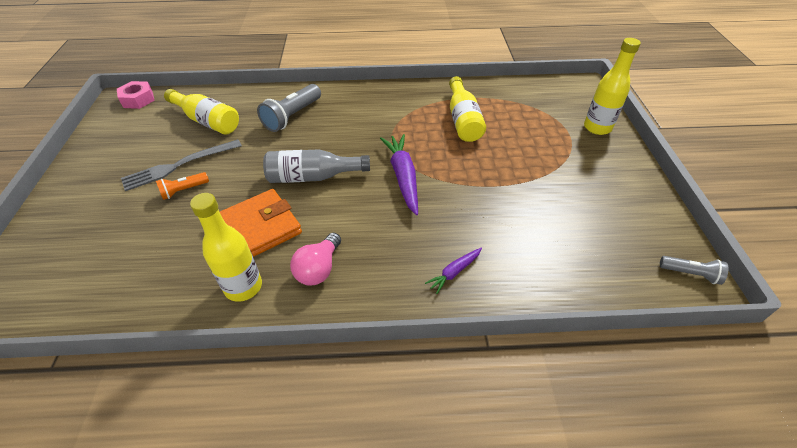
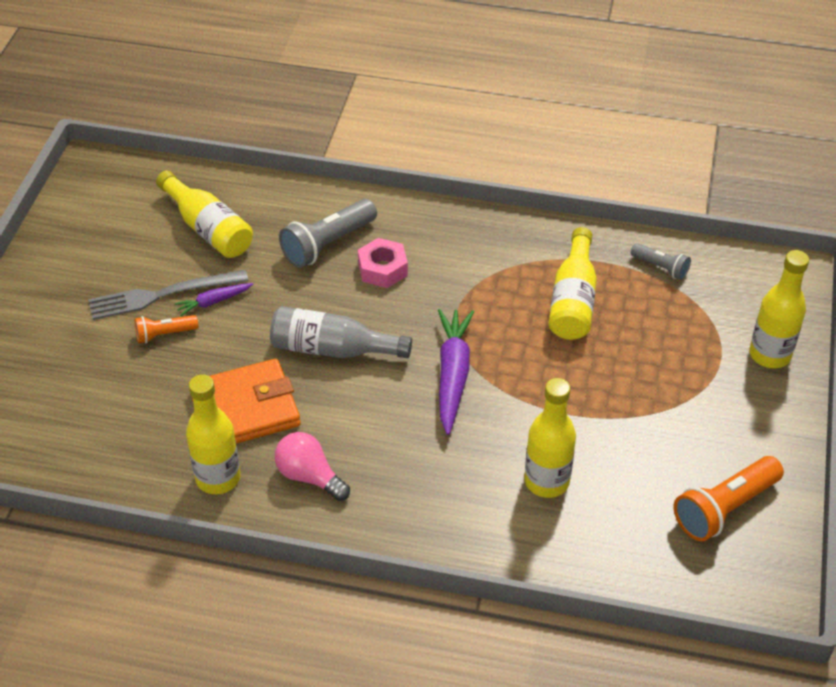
camera: 15 degrees right, 0 degrees up
pink nut [117,81,155,109] -> pink nut moved to [358,238,408,288]
pink light bulb [290,233,341,286] -> pink light bulb turned 90 degrees clockwise [275,432,350,501]
purple carrot [425,248,482,294] -> purple carrot moved to [174,283,253,316]
grey flashlight [660,256,728,285] -> grey flashlight moved to [631,243,691,280]
none -> yellow bottle [524,378,576,498]
none -> orange flashlight [673,456,784,541]

